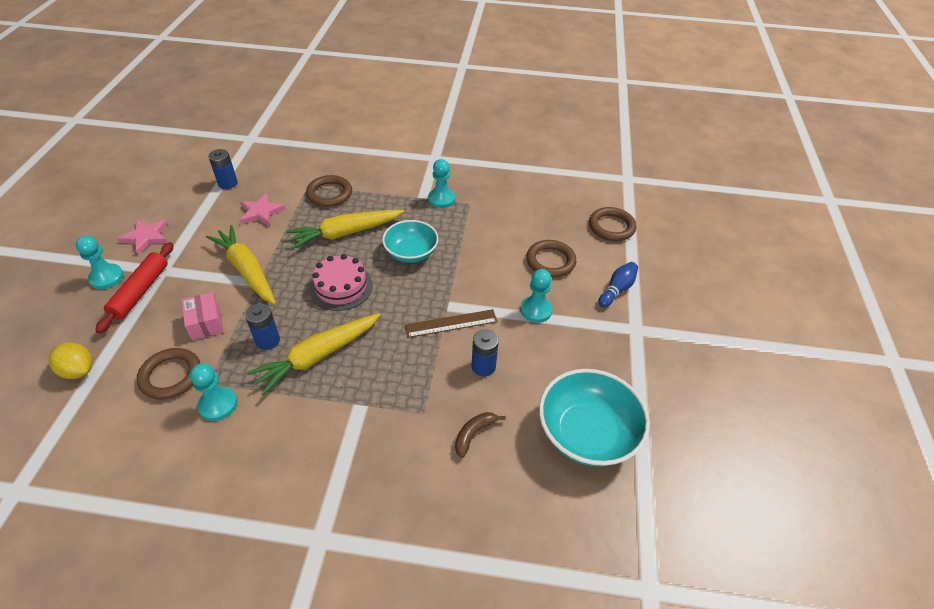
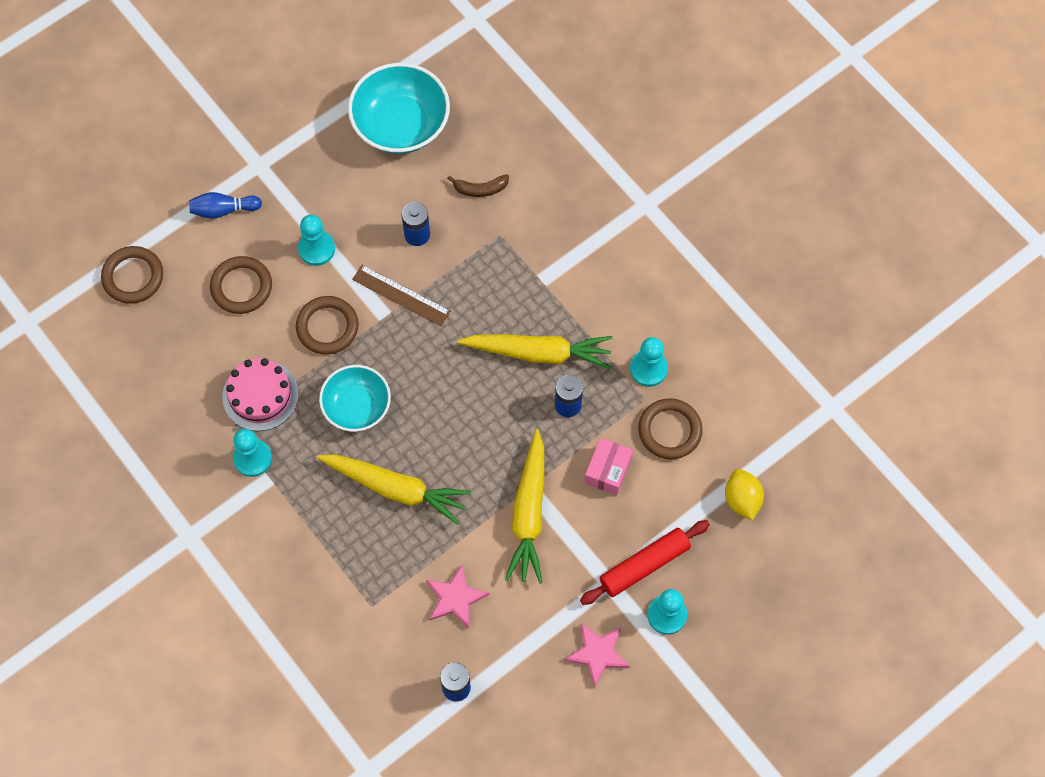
camera: 135 degrees left, 20 degrees up
brown ring [306,175,352,207] -> brown ring moved to [296,296,359,355]
pink cake [309,254,373,311] -> pink cake moved to [222,358,299,431]

